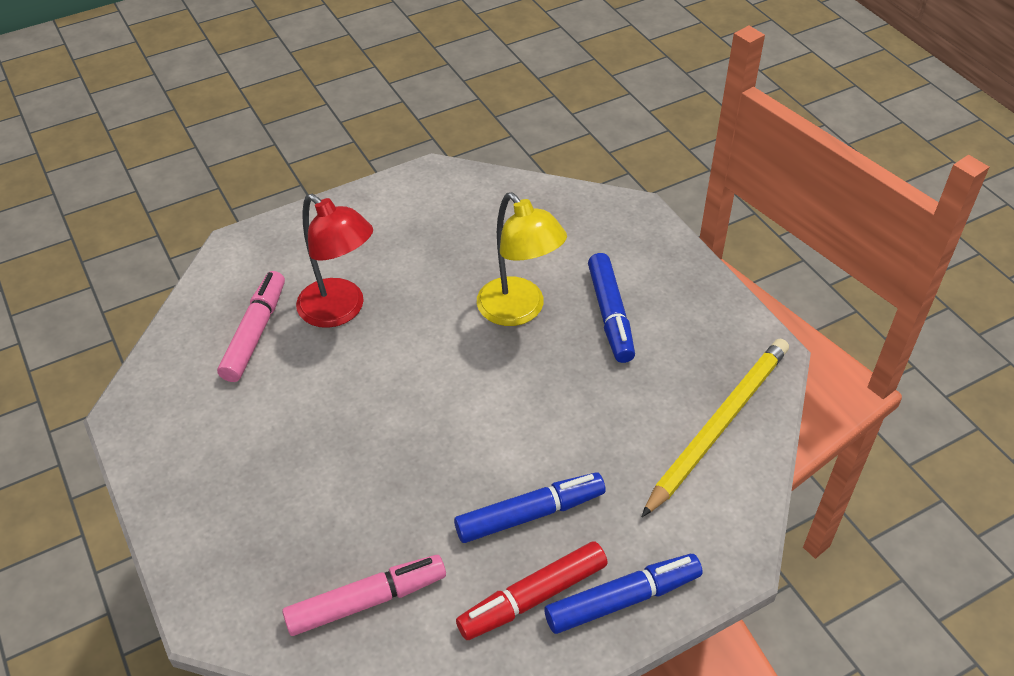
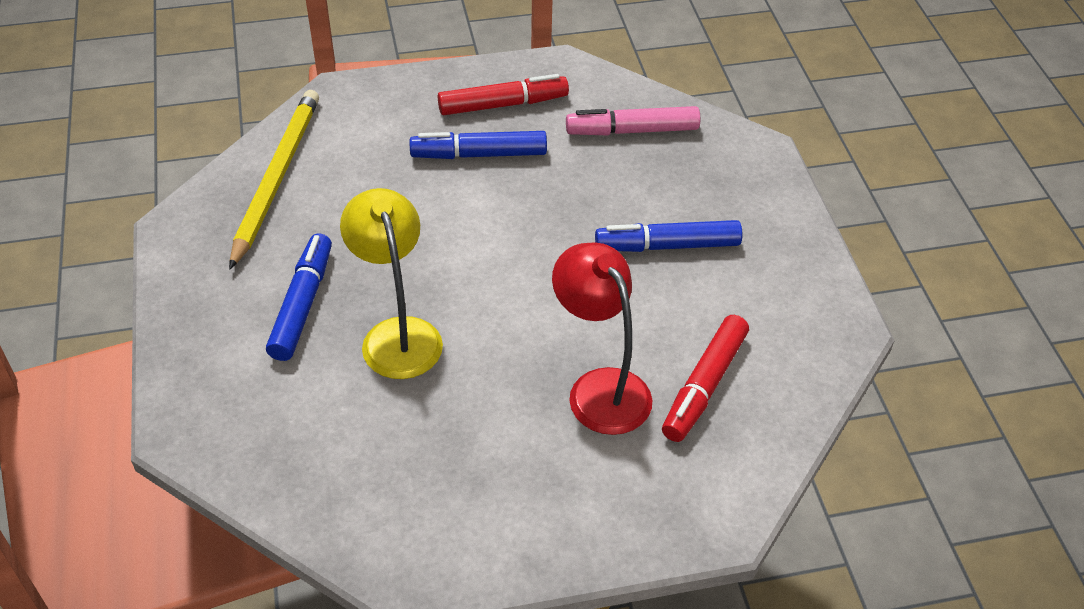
camera: 165 degrees left, 0 degrees up
pink marker [217,271,285,382] -> red marker [662,315,749,442]
blue marker [544,554,703,634] -> blue marker moved to [595,220,742,252]
yellow pencil [642,338,789,517] -> yellow pencil turned 135 degrees clockwise [229,90,319,270]

